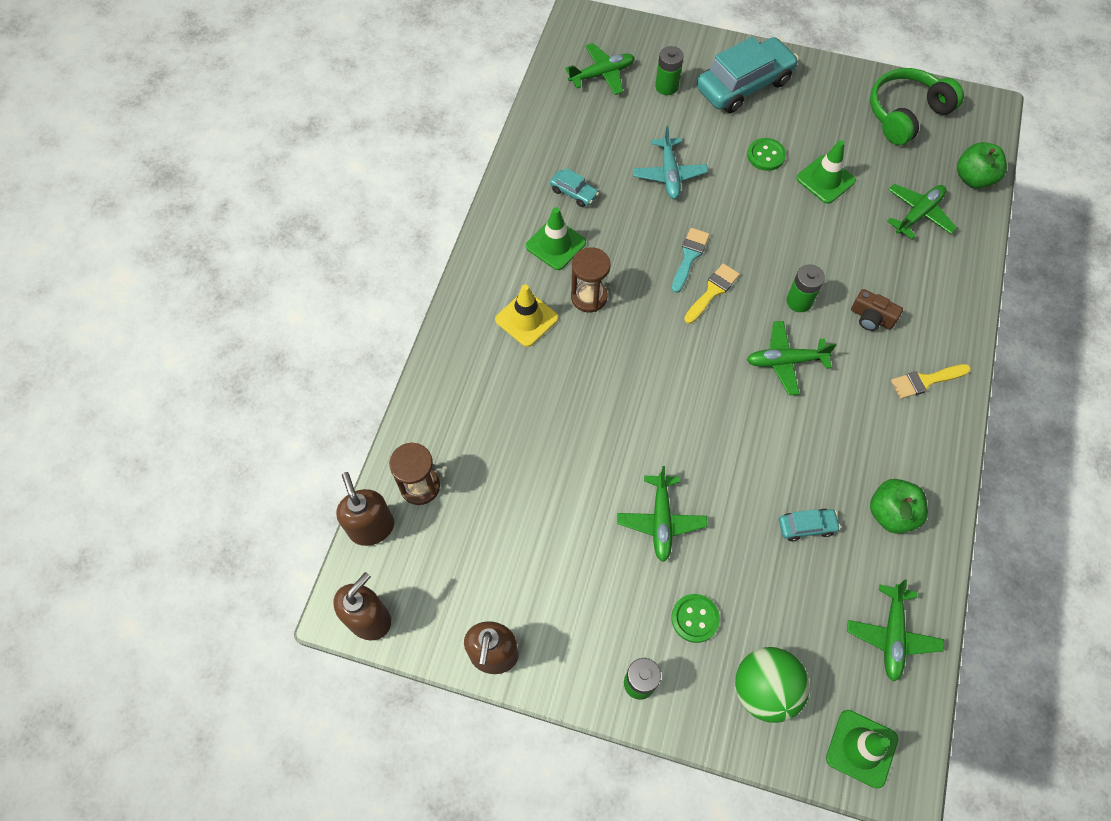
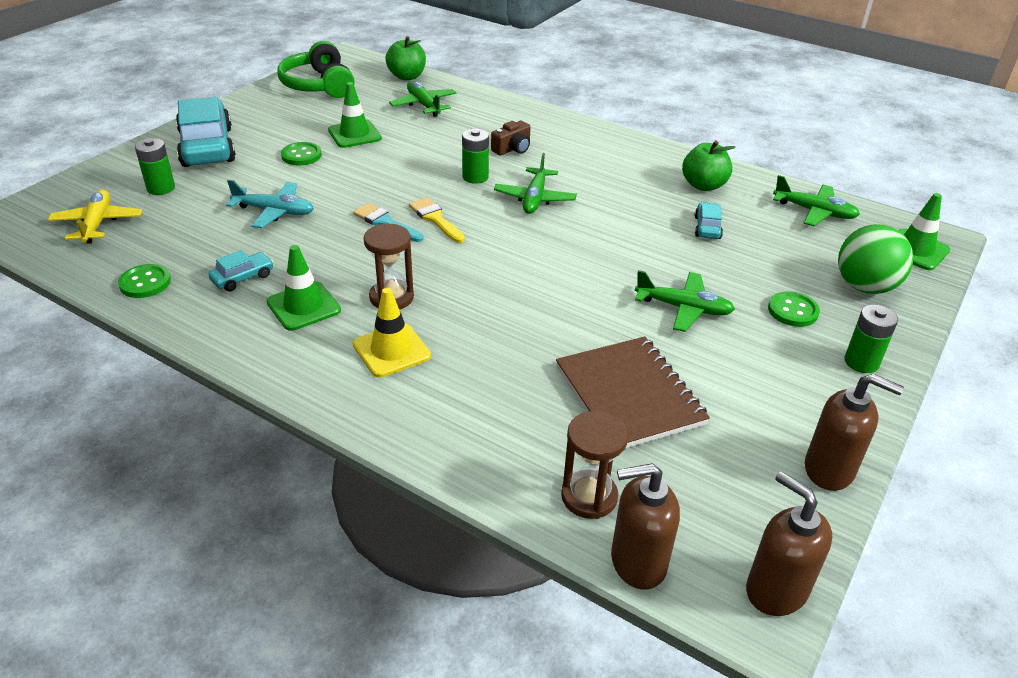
camera: 75 degrees left, 25 degrees down
green plane [565,43,635,95] -> yellow plane [48,189,142,244]
yellow brush [891,364,971,399] -> none
none -> green button [118,264,171,298]
none -> brown notebook [556,337,710,448]

